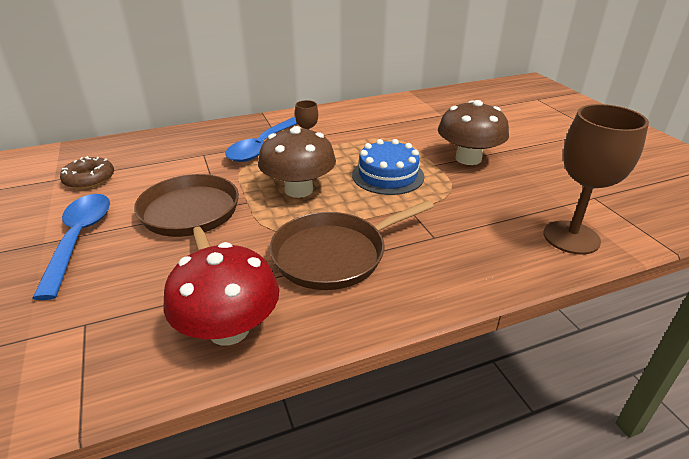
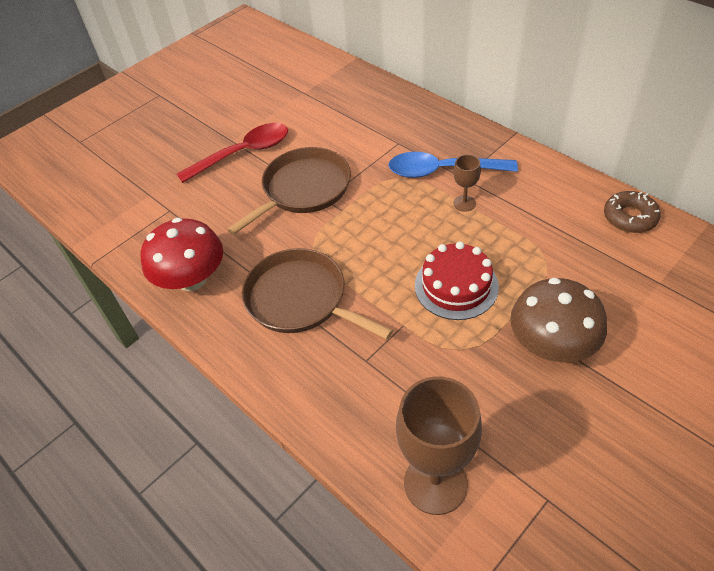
camera: 70 degrees right, 15 degrees up
blue spoon [32,194,110,300] -> red spoon [177,123,288,183]
brown donut [60,156,114,189] -> brown donut moved to [604,191,661,233]
brown mushroom [258,126,336,198] -> none
blue cake [352,139,425,195] -> red cake [415,241,499,320]

